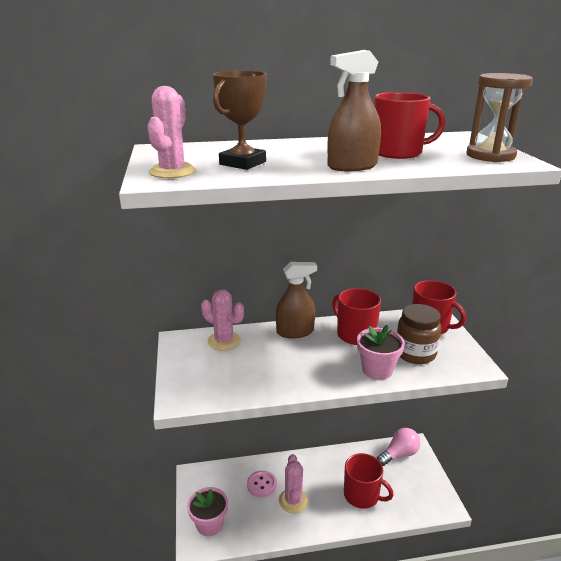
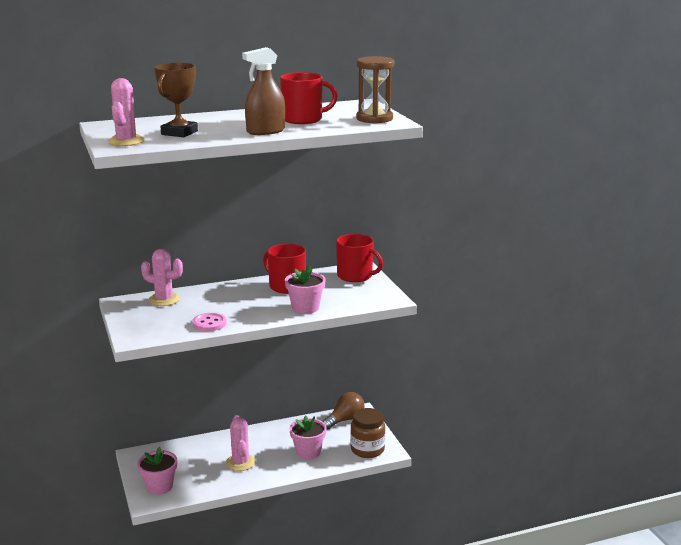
camera: 10 degrees left, 5 degrees down
pink button [247,470,277,497] -> pink button moved to [192,313,227,332]
brown spray bottle [276,262,317,338] -> none
red mug [344,453,394,509] -> pink flower pot [289,415,327,459]
pink light bulb [377,428,421,466] -> brown light bulb [323,392,365,430]
brown jar [397,304,441,364] -> brown jar moved to [350,408,385,458]

